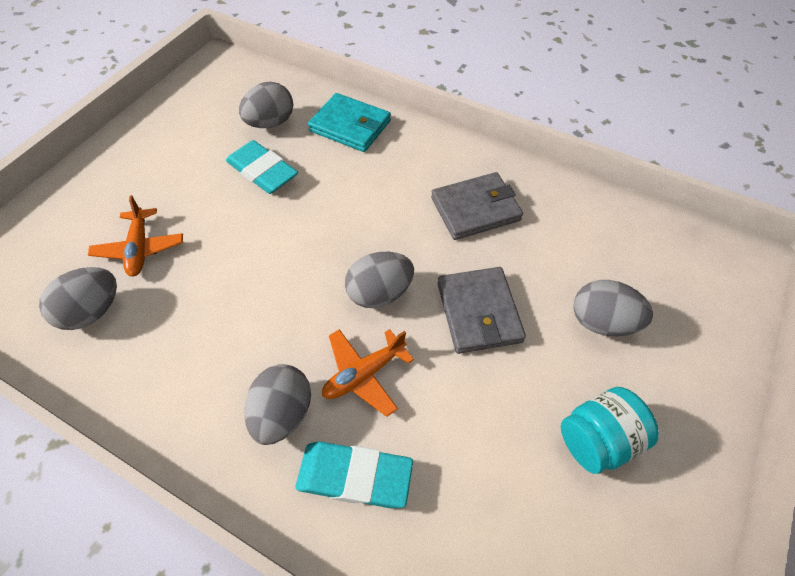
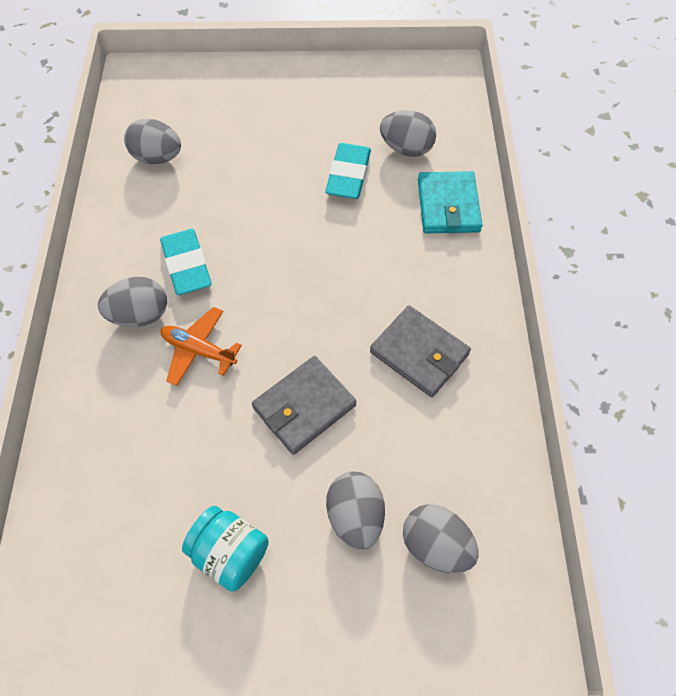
camera: 60 degrees right, 5 degrees up
orange plane [88,195,183,276] -> none
turquoise eraser [295,441,413,508] -> turquoise eraser moved to [160,229,212,295]
grey egg [345,252,414,308] -> grey egg moved to [403,504,479,573]

